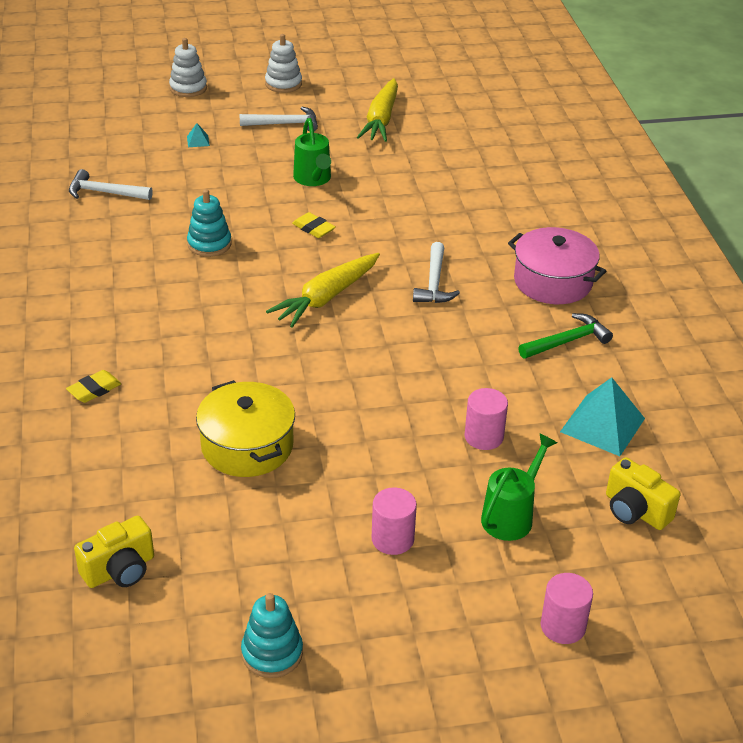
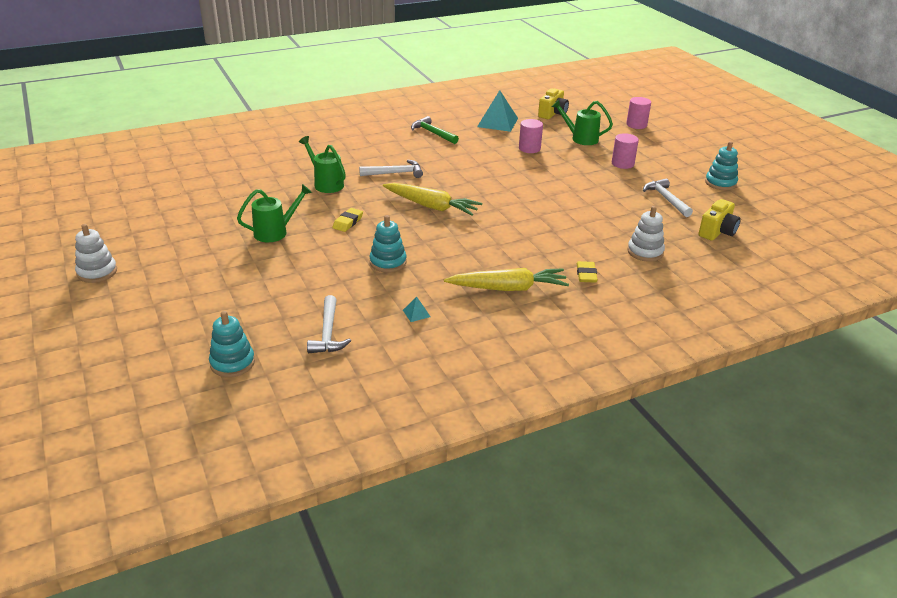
camera: 105 degrees left, 5 degrees down
yellow eraser [66,370,122,403] -> yellow eraser turned 60 degrees clockwise [577,261,598,283]
yellow camera [74,516,154,588] -> yellow camera turned 90 degrees clockwise [698,199,741,241]
white stacking toy [169,38,207,97] -> white stacking toy moved to [628,206,665,262]
turquoise pyramid [187,123,210,147] -> turquoise pyramid moved to [403,296,431,322]
yellow pot [196,380,295,477] -> none
white hammer [240,107,318,131] -> white hammer moved to [643,178,693,217]
yellow carrot [357,78,398,142] -> yellow carrot moved to [444,268,569,291]
pink pot [508,227,606,304] -> none
none -> turquoise stacking toy [209,311,255,377]
none -> green watering can [299,136,346,193]

